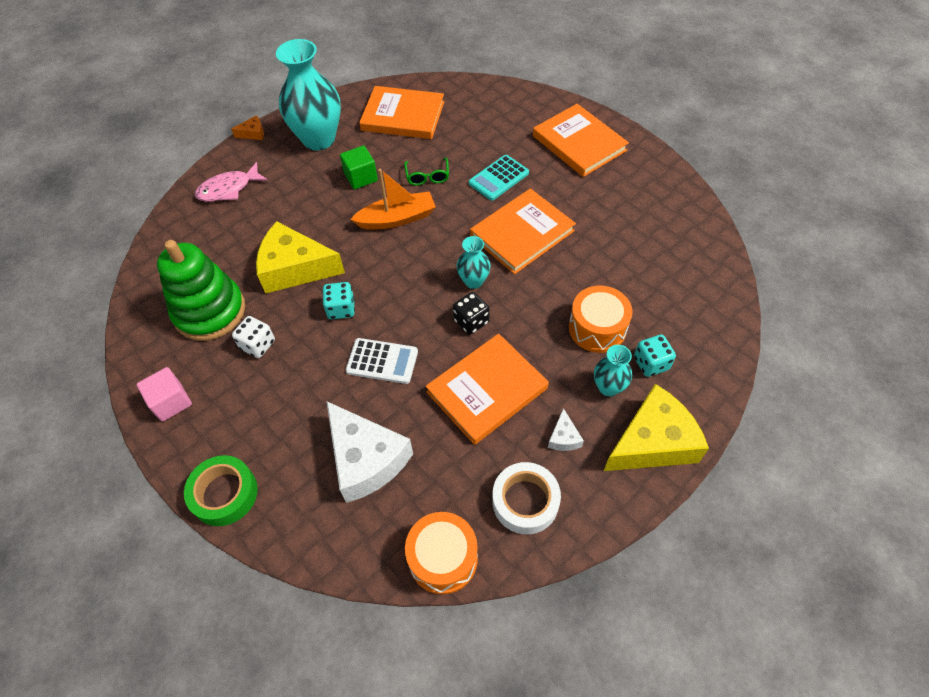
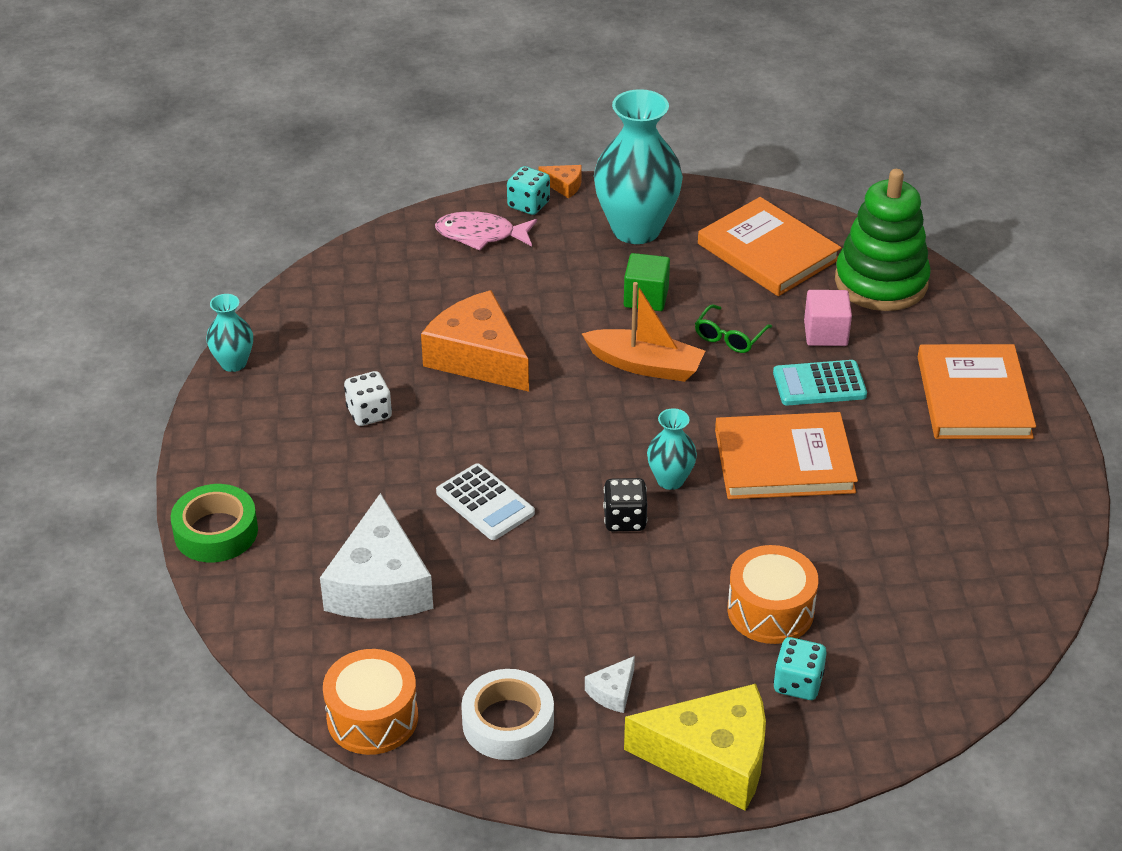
camera: 35 degrees right, 15 degrees down
pink cube [137,367,192,422] -> pink cube moved to [804,290,852,346]
green stacking toy [157,240,245,341] -> green stacking toy moved to [835,169,931,311]
yellow cheese [256,221,345,294] -> orange cheese [421,290,529,392]
turquoise dice [322,282,355,319] -> turquoise dice moved to [507,166,550,215]
orange book [426,334,549,445] -> none
turquoise vase [594,345,632,397] -> turquoise vase moved to [206,294,253,372]

